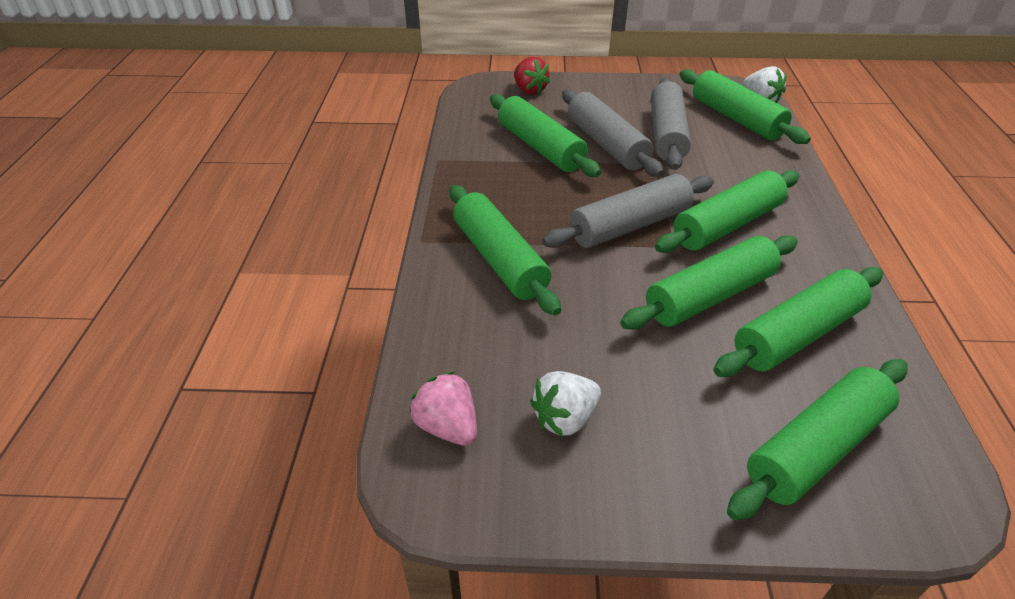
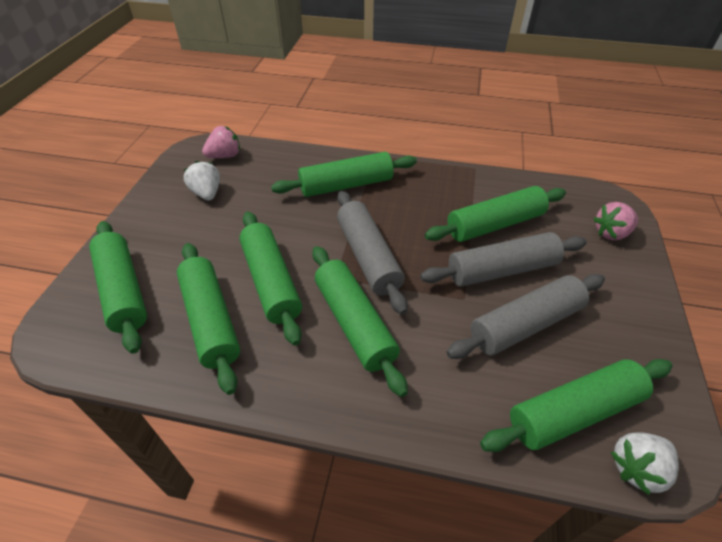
camera: 100 degrees right, 5 degrees up
red strawberry [514,57,550,95] -> pink strawberry [593,202,638,240]
grey rolling pin [651,78,691,170] -> grey rolling pin turned 45 degrees counterclockwise [446,274,605,359]

